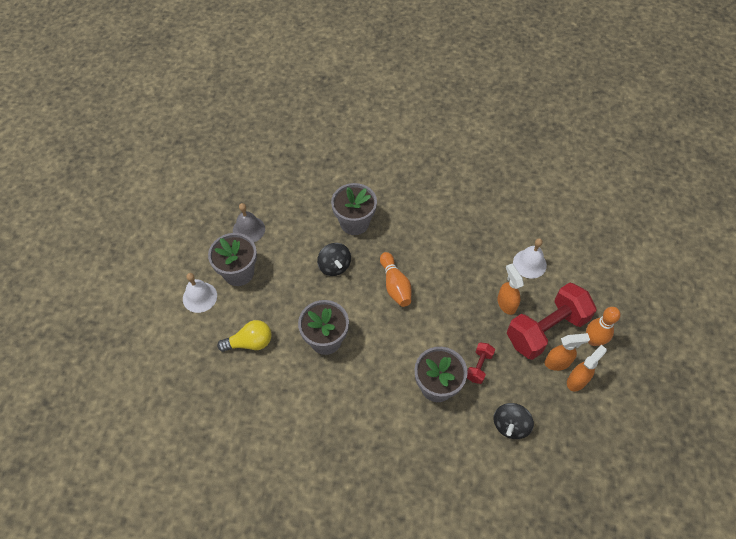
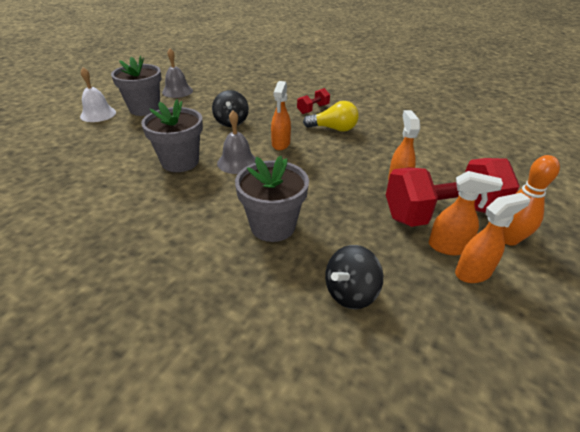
camera: 20 degrees right, 20 degrees down
yellow light bulb [217,320,271,352] -> yellow light bulb moved to [303,101,359,132]
grey flower pot [331,183,377,235] -> none
orange bowling pin [380,252,411,307] -> orange spray bottle [271,81,291,150]
red dumbbell [467,342,495,384] -> red dumbbell moved to [297,88,330,114]
white bell [513,238,547,279] -> none
none -> grey bell [217,110,256,174]

